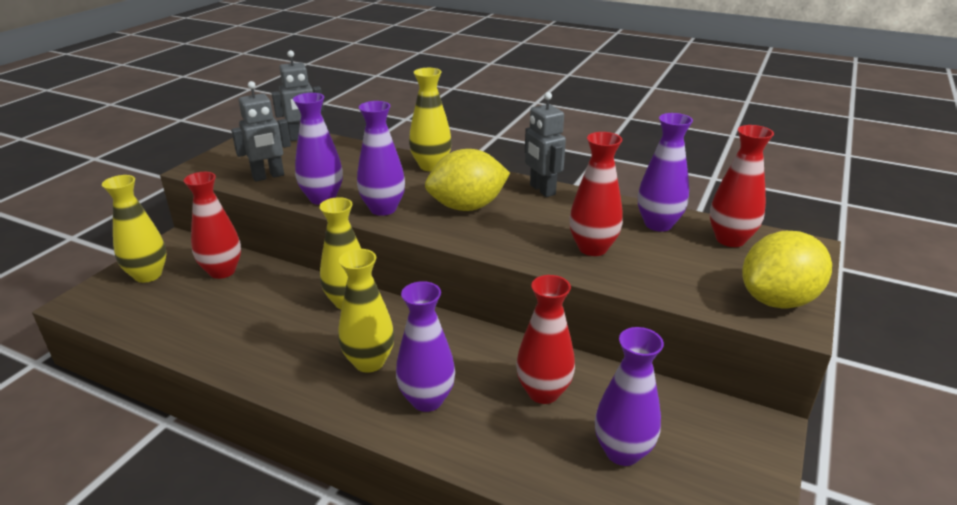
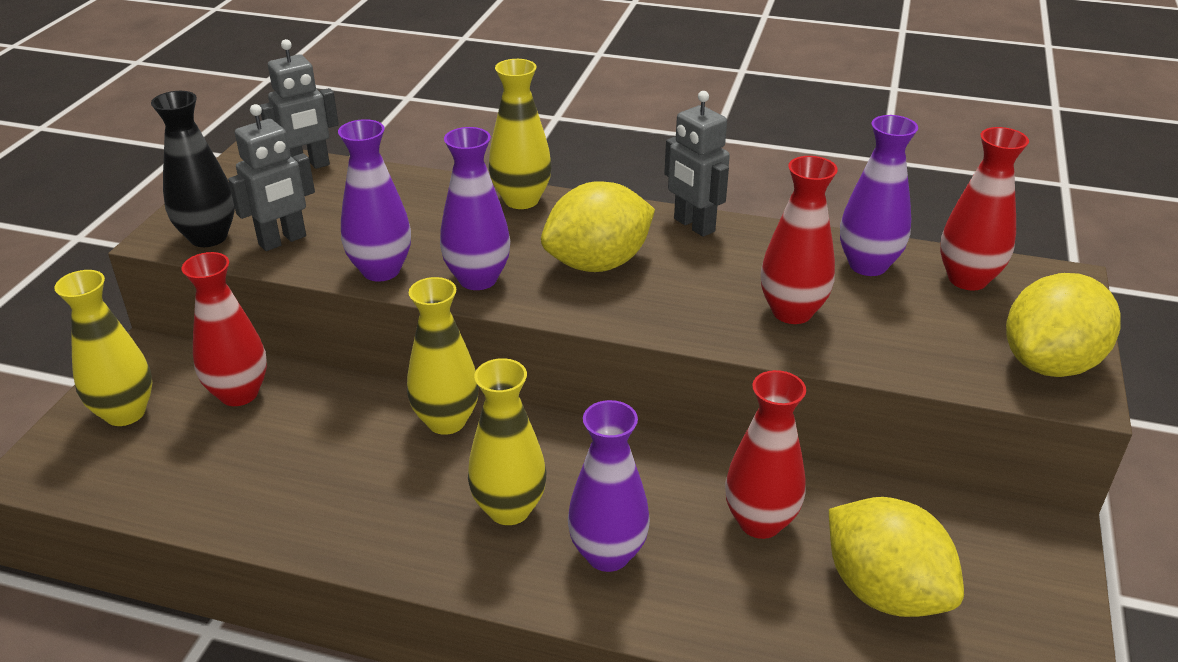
camera: 10 degrees left, 5 degrees up
purple vase [595,327,664,466] -> yellow lemon [829,497,964,617]
none -> black vase [151,91,235,247]

